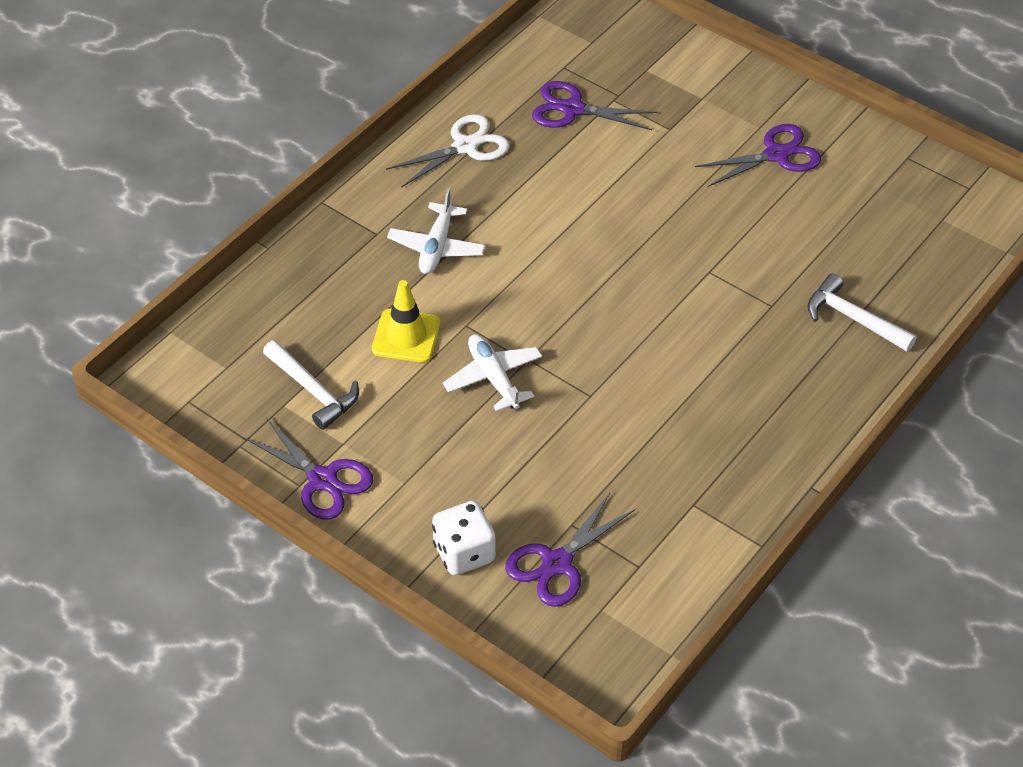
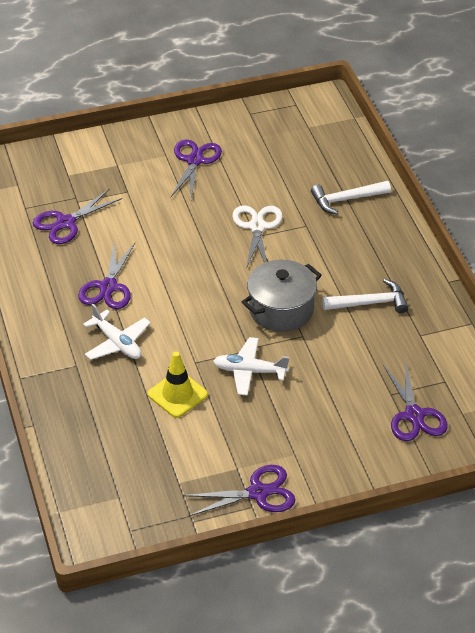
camera: 55 degrees left, 5 degrees down
white hammer [263,340,359,430] -> white hammer moved to [322,279,408,313]
white scissors [386,114,510,188] -> white scissors moved to [232,205,283,269]
white dice [432,501,496,575] -> none
none -> purple scissors [78,241,135,309]
none -> grey pot [242,260,322,332]

